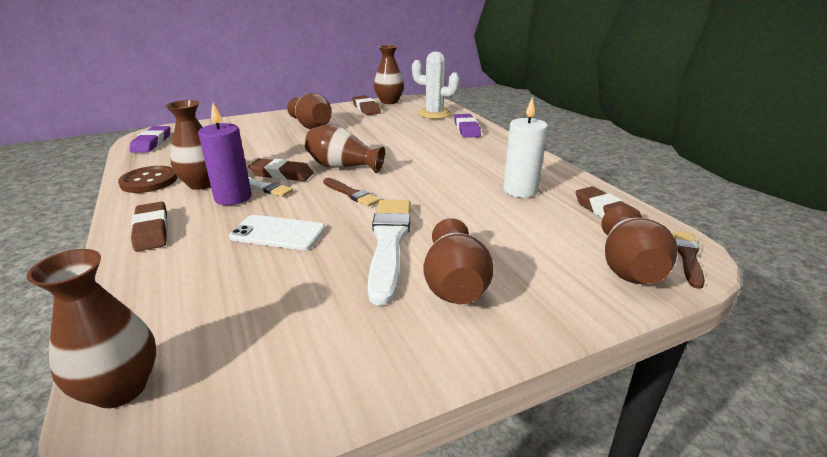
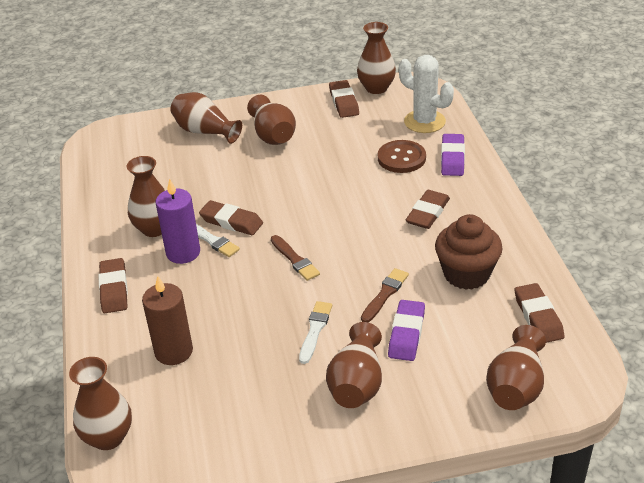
camera: 15 degrees right, 10 degrees up
brown button [118,166,177,193] -> brown button moved to [378,140,426,173]
purple eraser [130,126,170,152] -> purple eraser moved to [388,300,425,361]
white phone [229,215,325,250] -> none
brown vase [305,124,385,173] -> brown vase moved to [170,92,242,144]
white brush [368,200,411,305] -> white brush [299,301,332,364], size x0.53
white candle [503,97,548,198] -> brown cupcake [435,214,503,290]
brown brush [672,231,705,289] -> brown brush moved to [361,268,409,323]
none -> brown candle [142,276,193,365]
none -> brown eraser [406,190,450,229]

